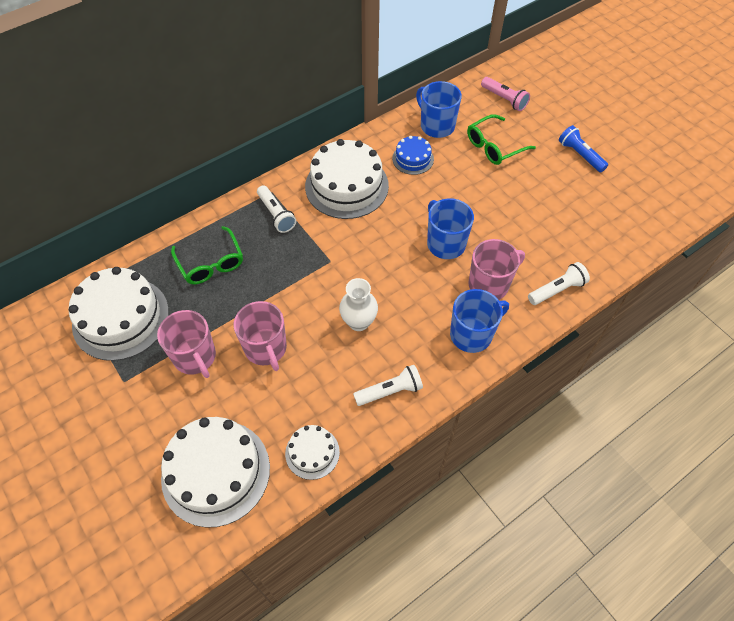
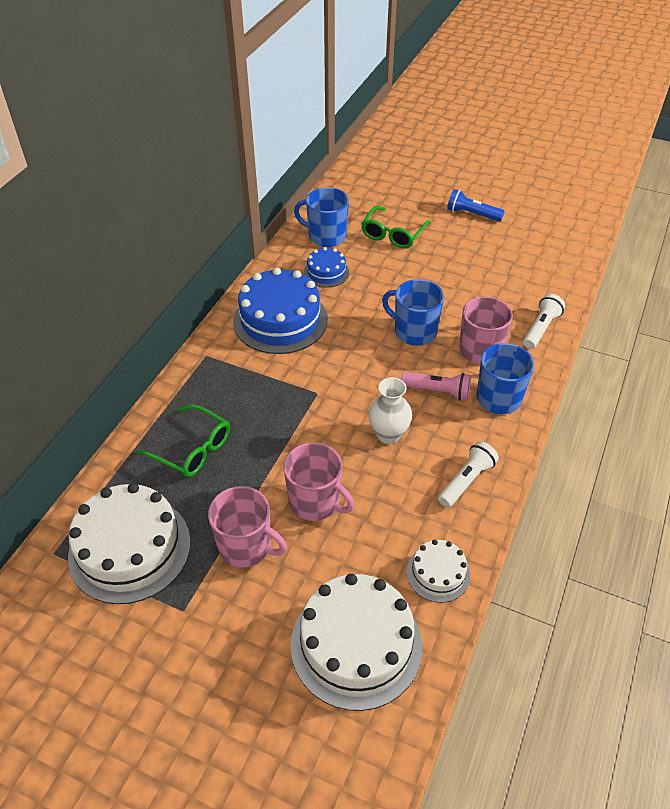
camera: 30 degrees left, 10 degrees down
white flashlight [257,185,296,233] -> none
white cake [305,139,389,219] -> blue cake [233,268,328,354]
pink flashlight [481,77,530,111] -> pink flashlight moved to [401,372,471,401]

